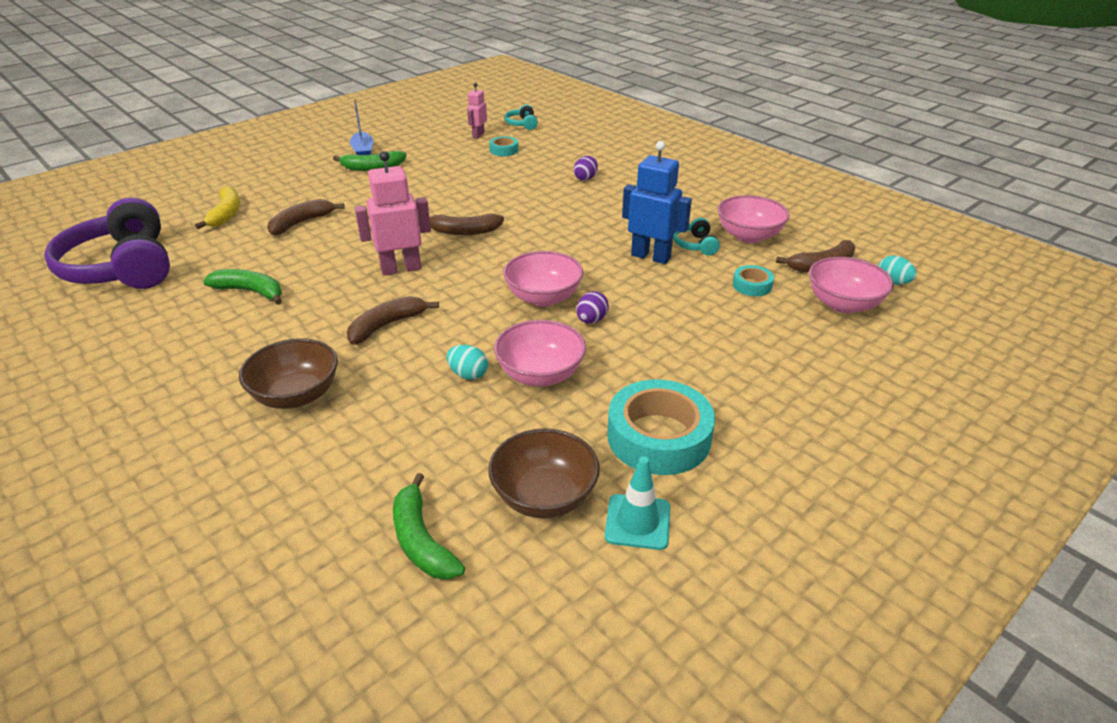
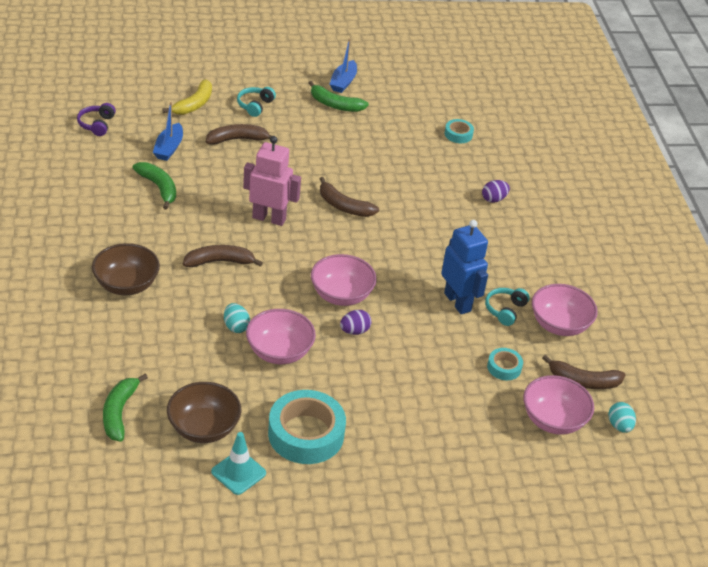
camera: 30 degrees right, 5 degrees up
purple headphones [44,197,170,289] -> purple headphones [77,103,116,136], size x0.42
pink robot [467,83,487,139] -> none
turquoise headphones [504,104,538,130] -> turquoise headphones moved to [237,87,276,117]
none -> blue boat [153,102,183,161]

